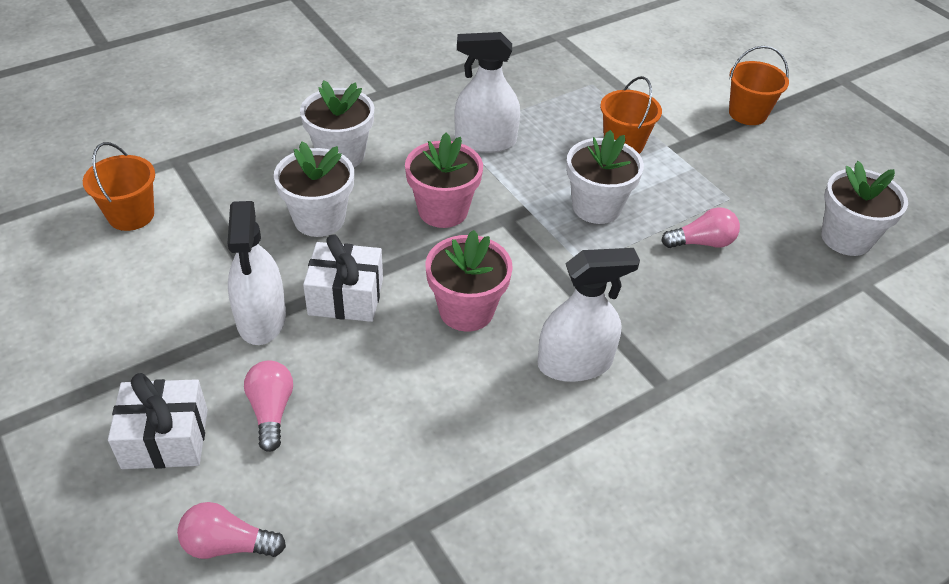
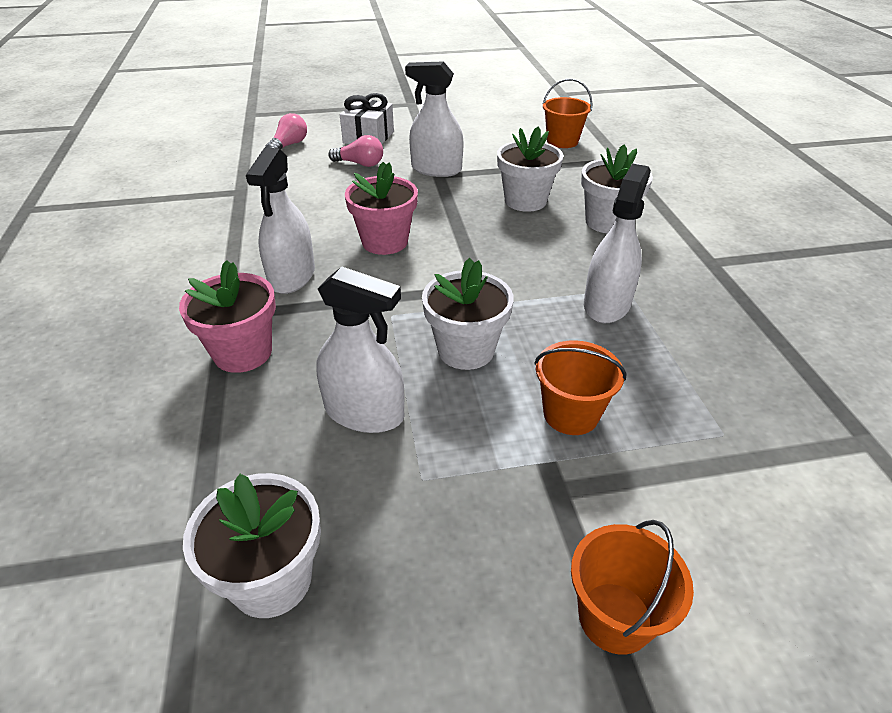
camera: 115 degrees right, 5 degrees down
white gift [303,235,383,322] -> none
pink flower pot [405,133,483,228] -> pink flower pot moved to [179,260,276,373]
pink light bulb [662,207,740,248] -> white spray bottle [316,267,404,433]

